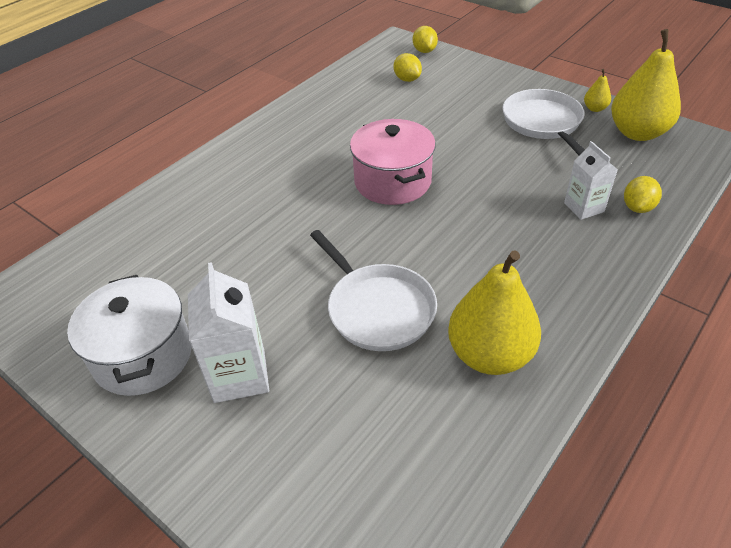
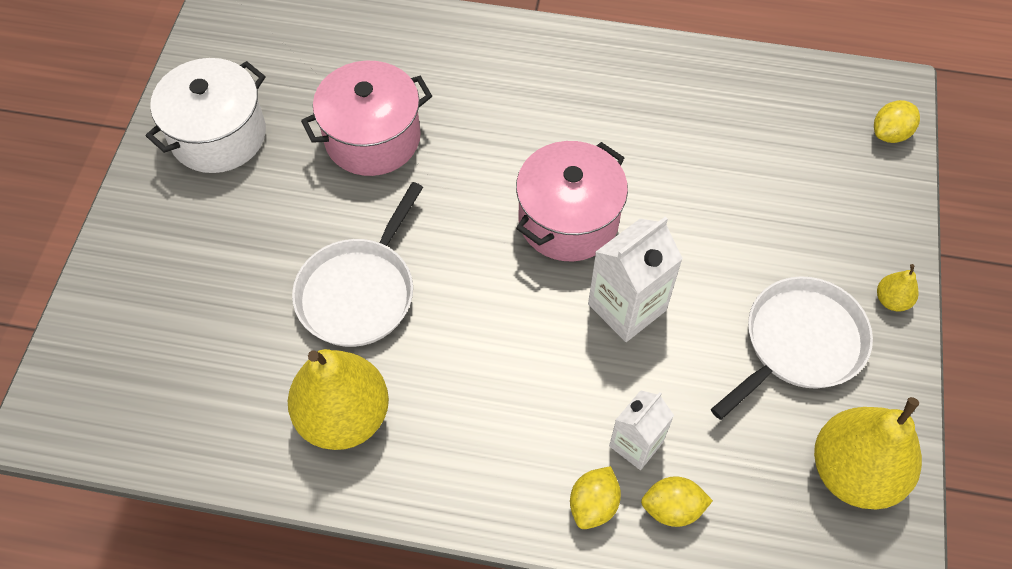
camera: 60 degrees right, 15 degrees up
white carton [188,262,269,403] -> white carton moved to [588,217,683,342]
yellow lemon [393,53,422,82] -> yellow lemon moved to [570,466,621,529]
yellow pear [584,69,611,112] -> yellow pear moved to [877,264,919,311]
none -> pink pot [301,61,432,176]

